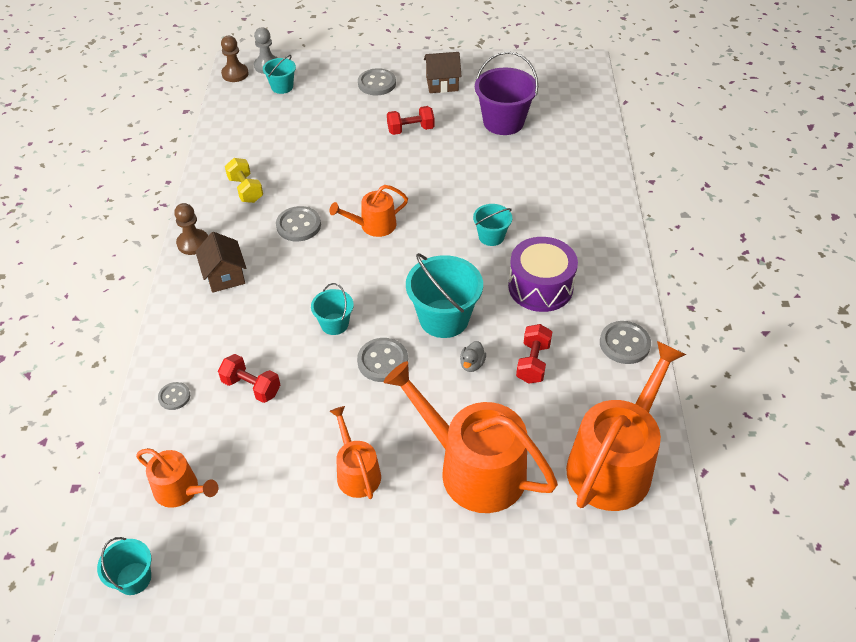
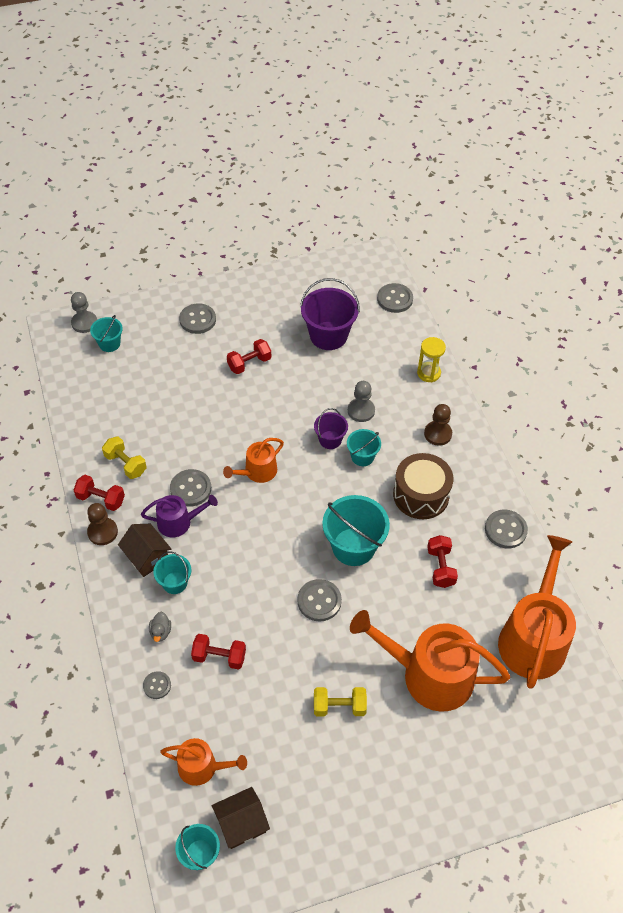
camera: 20 degrees left, 5 degrees up
brown pawn [221,36,249,82] -> brown pawn moved to [424,404,452,446]
turquoise bucket [311,283,354,335] -> turquoise bucket moved to [153,551,191,594]
orange watering can [330,406,381,499] -> yellow dumbbell [314,687,367,716]
brown house [424,52,462,93] -> brown house moved to [212,787,270,849]
grey duck [460,341,486,372] -> grey duck moved to [149,612,171,642]
purple drum [508,237,578,312] -> brown drum [393,453,453,519]
none -> red dumbbell [74,475,125,511]
none -> purple watering can [141,495,218,537]
none -> purple bucket [314,408,348,449]
none -> grey pawn [348,381,375,422]
none -> grey button [377,283,413,313]
none -> yellow hourglass [417,337,446,382]

